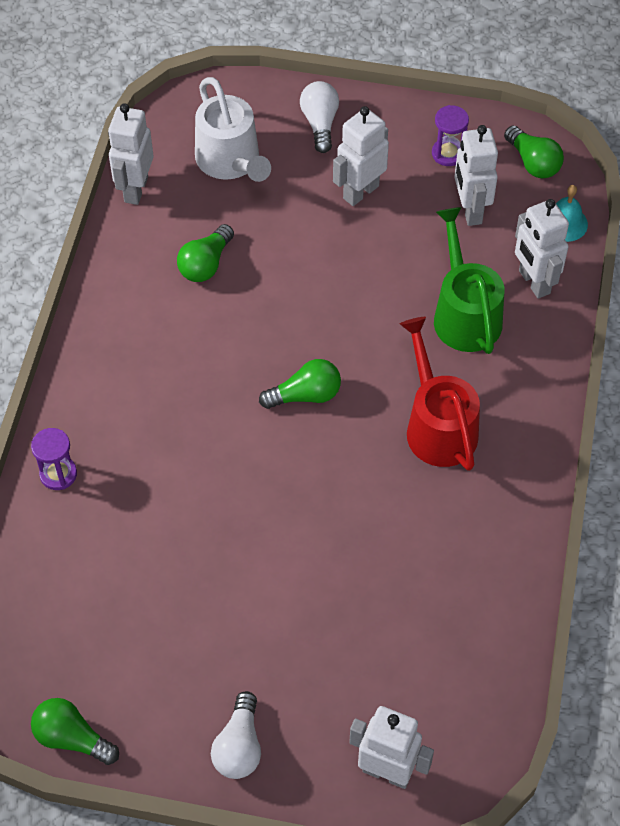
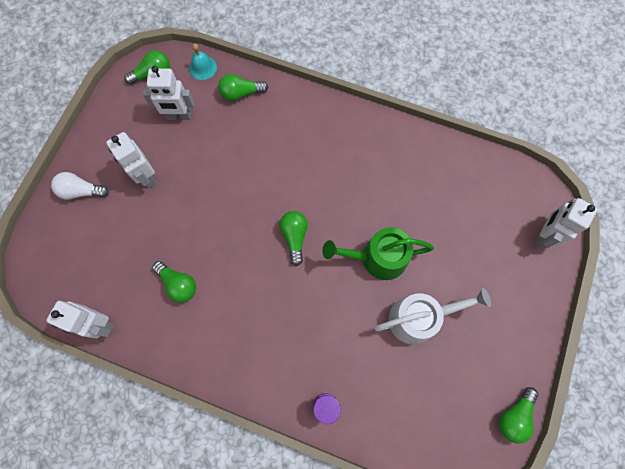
camera: 80 degrees left, 15 degrees up
white watering can [195,77,271,182] -> white watering can moved to [374,288,491,344]
white light bulb [211,691,261,779] -> none
red watering can [400,317,480,471] -> none
purple hourglass [432,105,469,166] -> none
green watering can [434,207,505,354] -> green watering can moved to [322,227,434,280]
white robot [515,199,569,298] -> green light bulb [218,74,268,101]

